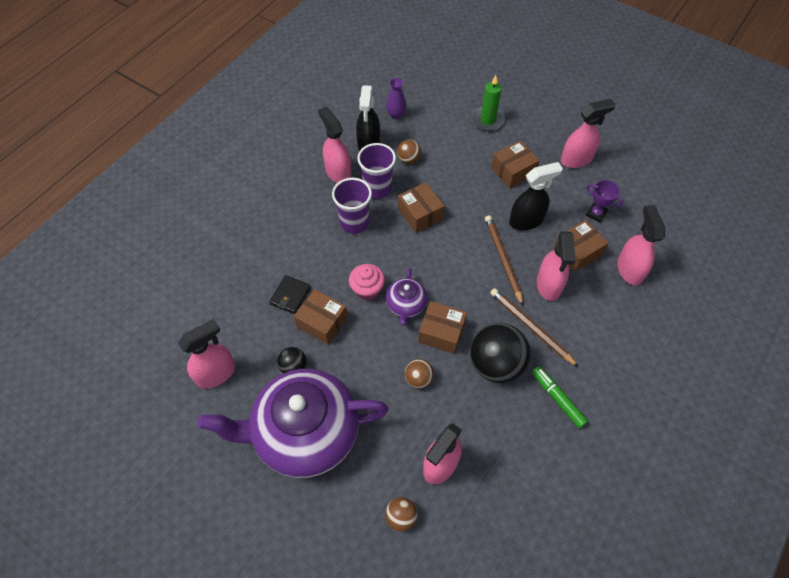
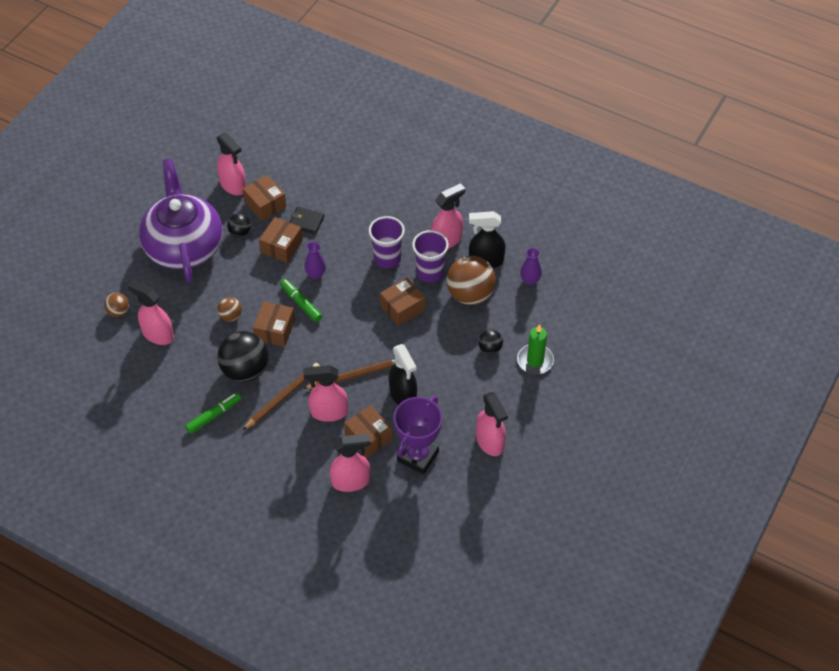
camera: 85 degrees right, 5 degrees down
pink cupcake [349,264,385,300] -> purple vase [304,242,326,279]
purple teapot [386,268,427,325] -> green marker [280,279,322,322]
brown ball [397,139,421,164] -> brown ball [447,256,496,305], size x2.03
brown box [491,140,540,188] -> brown box moved to [242,175,286,221]
purple trophy [586,180,623,223] -> purple trophy [394,396,442,474], size x1.87
none -> black ball [478,330,503,354]

